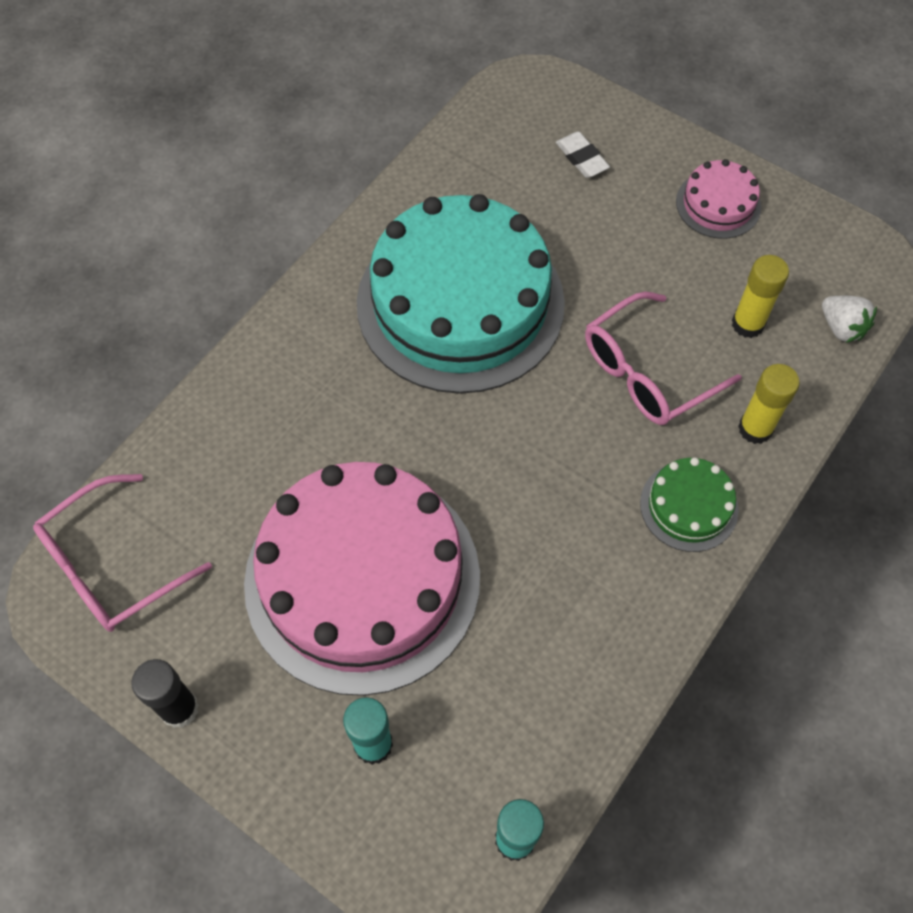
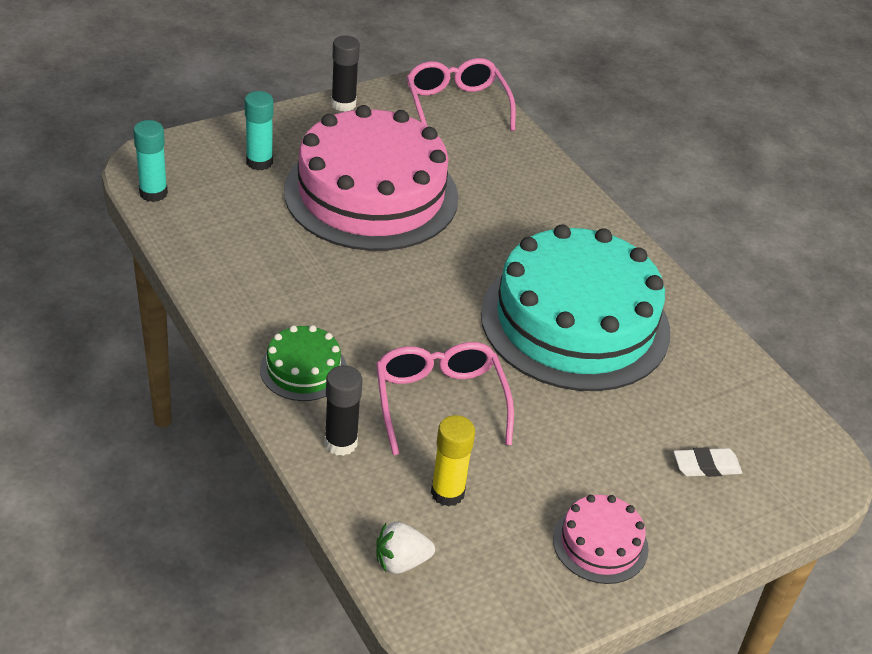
camera: 110 degrees right, 20 degrees down
yellow glue stick [738,364,800,444] -> black glue stick [324,365,362,456]

